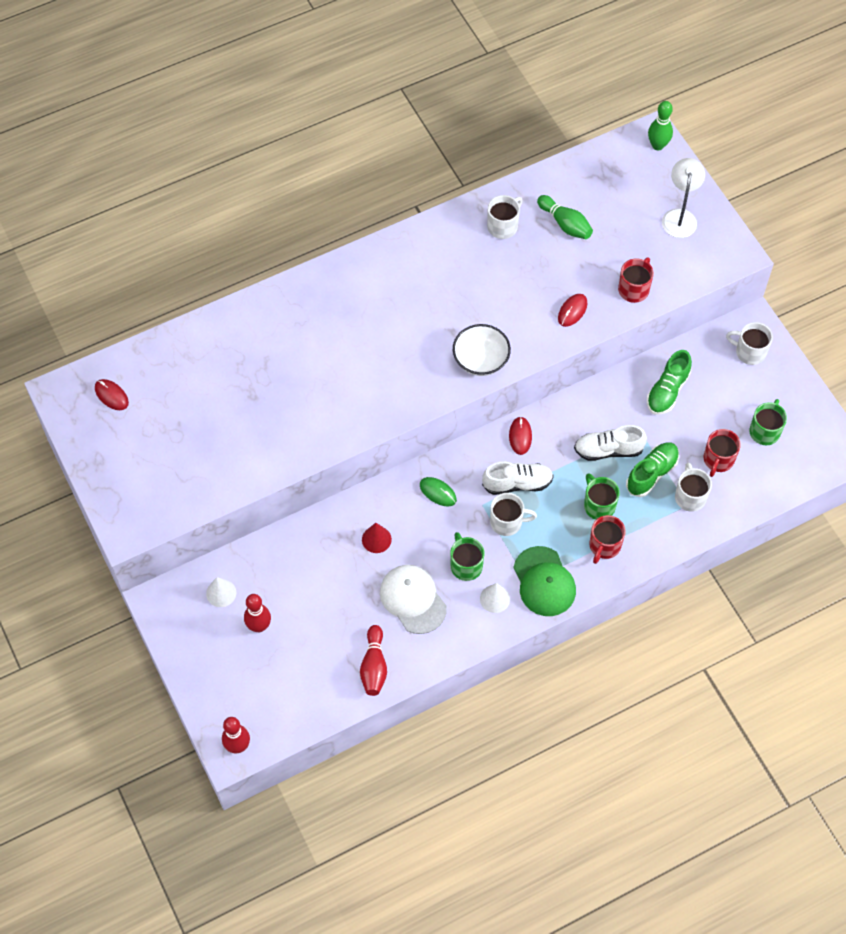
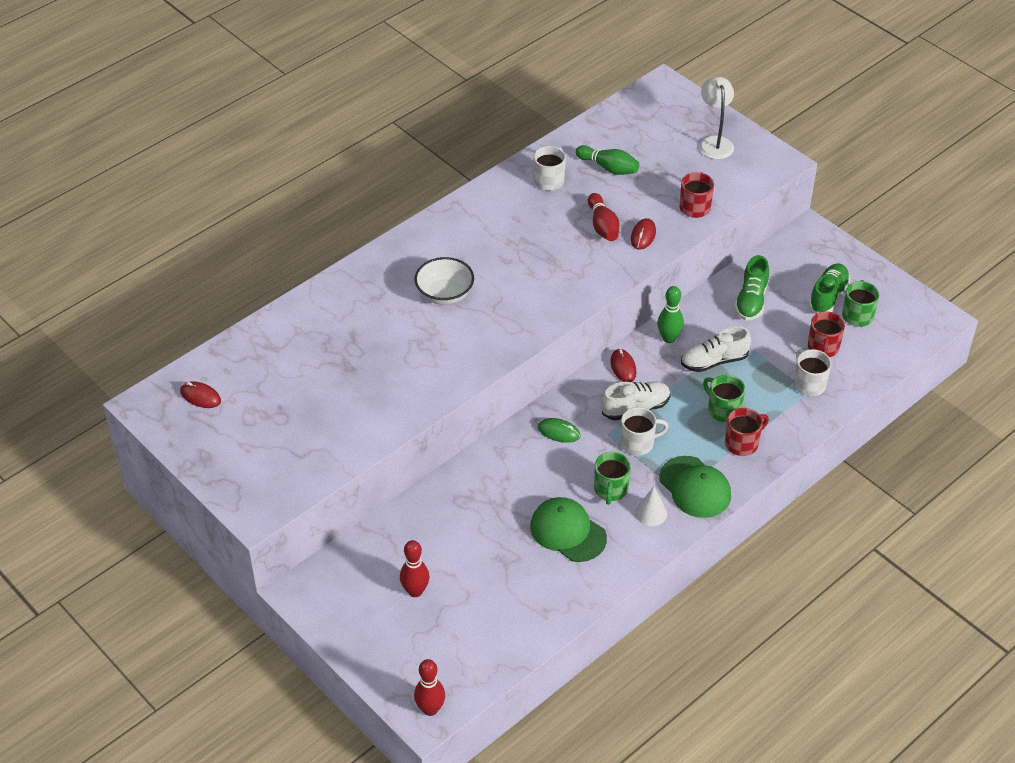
camera: 15 degrees left, 15 degrees down
white cone [206,577,236,607] -> none
red bowling pin [360,625,387,696] -> red bowling pin moved to [588,193,619,241]
red cone [362,523,392,553] -> none
white cap [380,565,447,634] -> green cap [530,497,607,562]
green mug [450,532,485,581] -> green mug turned 135 degrees counterclockwise [594,452,631,505]
white bowl [453,324,511,376] -> white bowl moved to [415,257,474,305]
red mug [589,515,626,564] -> red mug turned 135 degrees counterclockwise [725,408,769,456]
green shoe [626,442,679,497] -> green shoe moved to [809,263,850,314]
green bowling pin [648,101,673,150] -> green bowling pin moved to [657,286,684,343]
white mug [726,322,773,365] -> none

